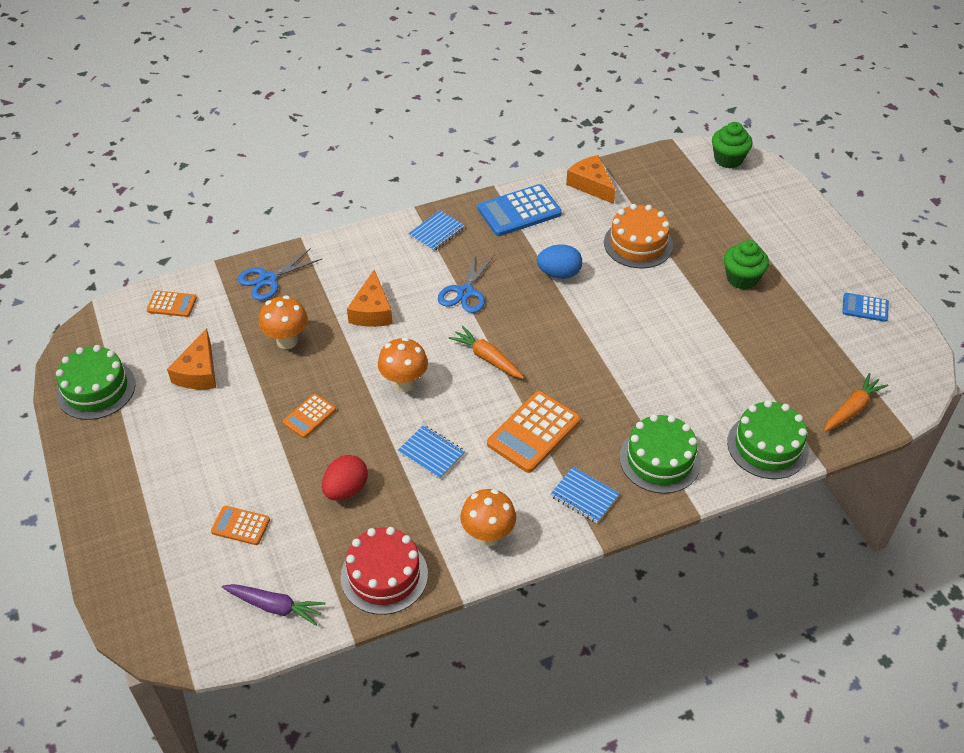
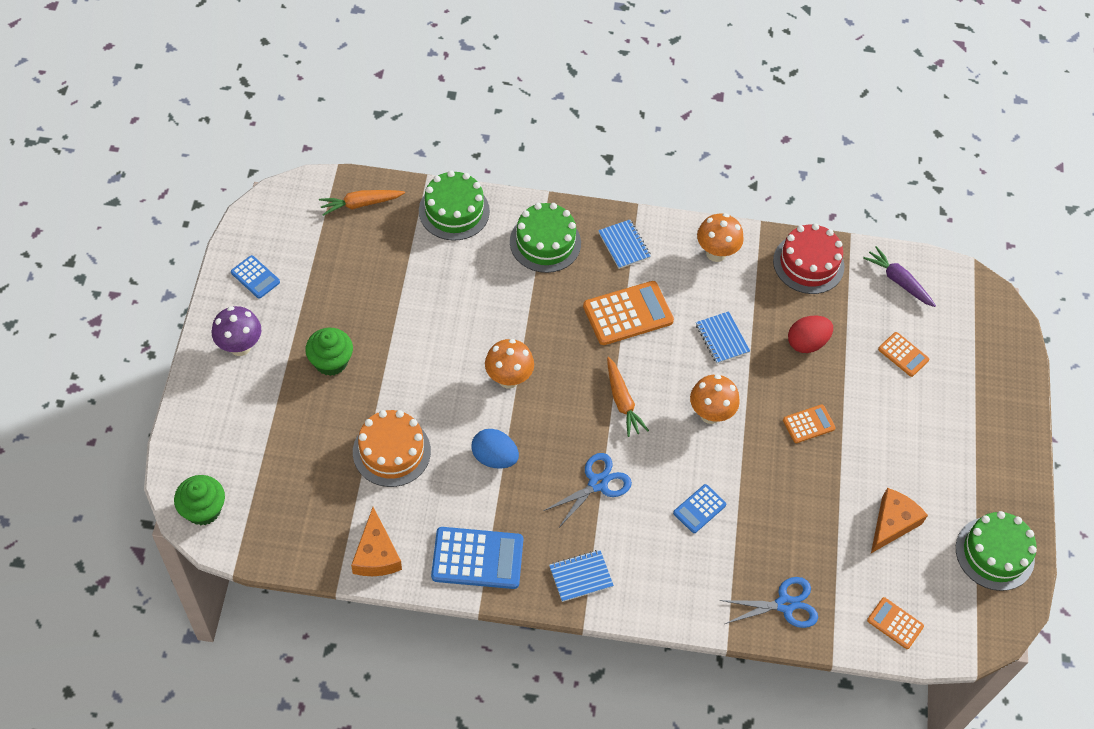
camera: 155 degrees left, 10 degrees up
orange mushroom [259,296,308,349] -> orange mushroom moved to [485,339,534,389]
orange cheese [347,270,393,327] -> blue calculator [673,484,726,533]
none -> purple mushroom [212,306,261,356]

